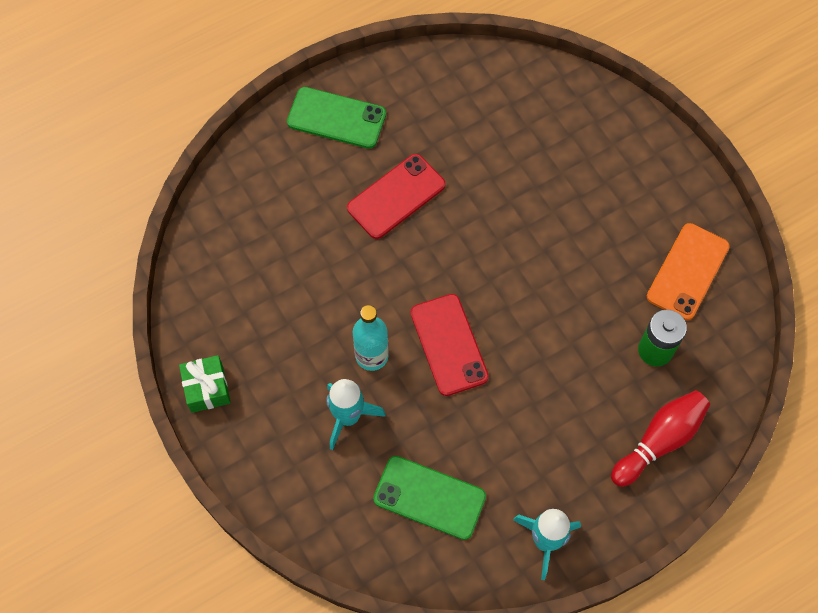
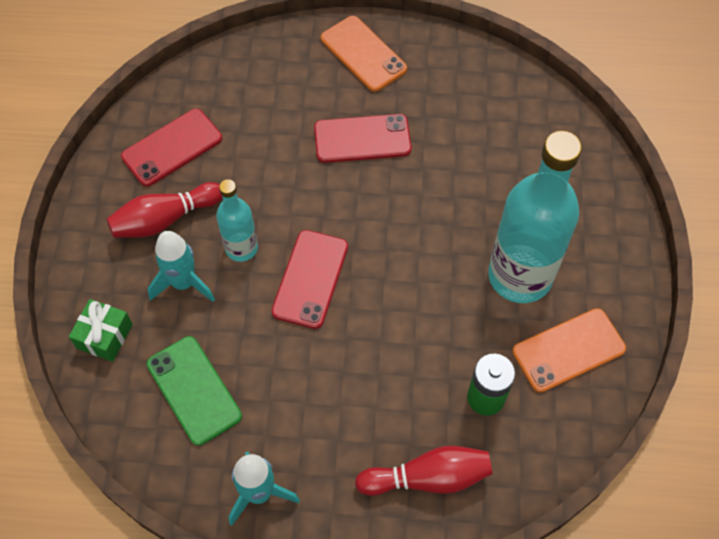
camera: 35 degrees right, 5 degrees down
green gift [179,355,231,413] -> green gift moved to [69,299,133,362]
green phone [287,87,386,149] -> orange phone [321,16,407,92]
none -> red bowling pin [107,182,223,238]
none -> red phone [121,109,222,187]
none -> turquoise bottle [488,131,582,303]

